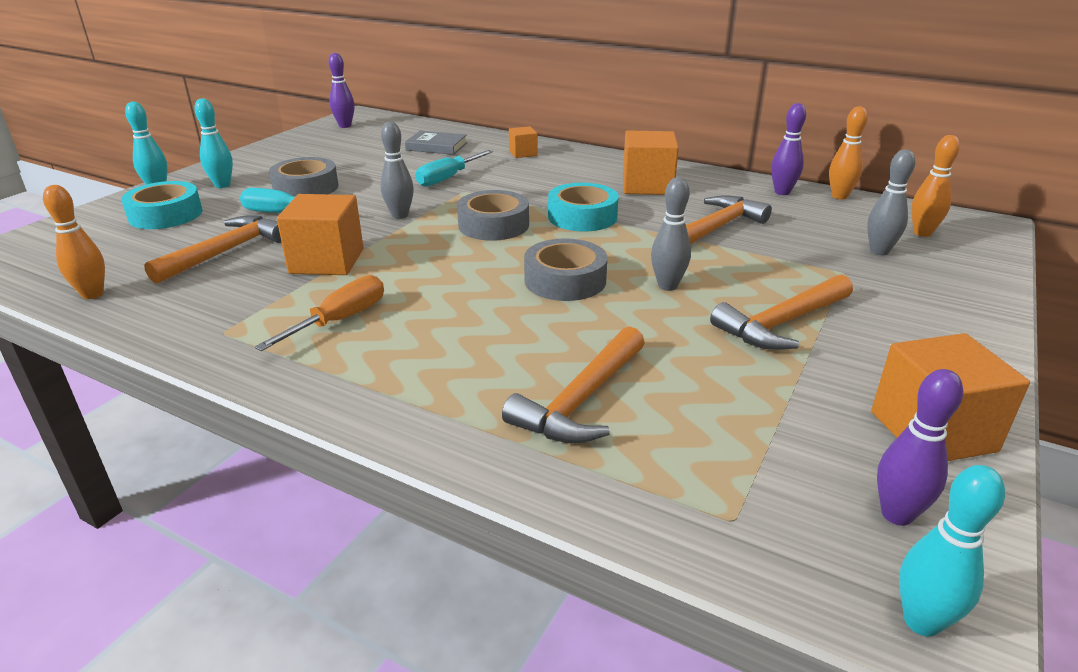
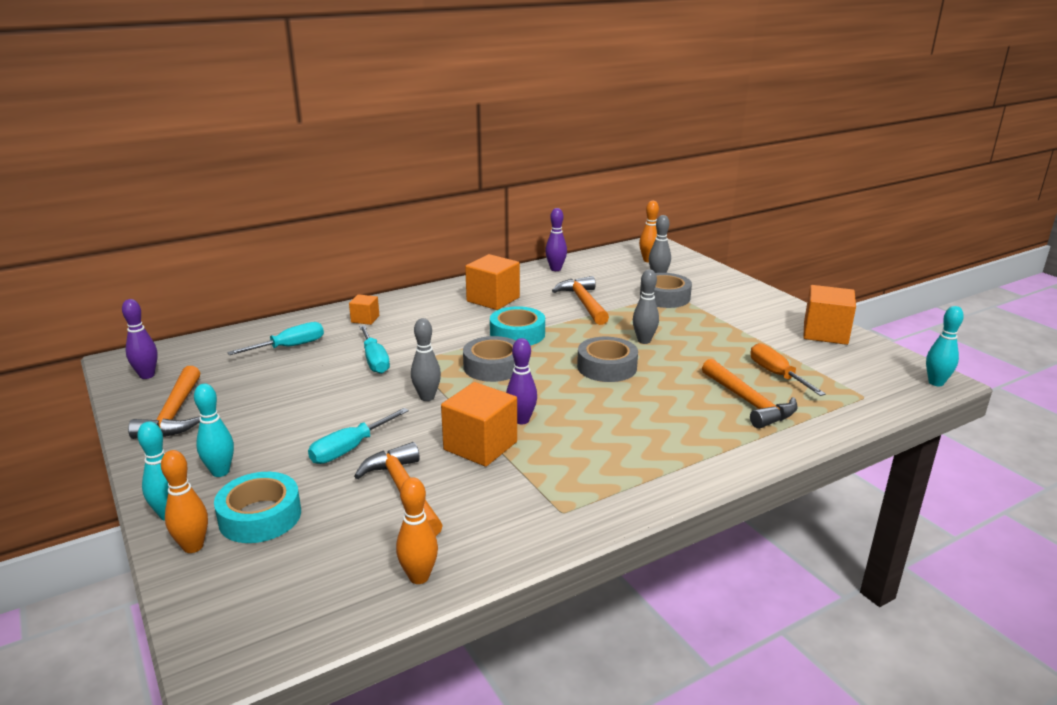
camera: 60 degrees left, 5 degrees down
orange screwdriver [255,275,384,351] -> orange screwdriver moved to [751,343,826,396]
grey tape [269,157,338,197] -> grey tape moved to [640,273,692,308]
grey book [405,131,467,155] -> turquoise screwdriver [227,322,324,355]
orange hammer [710,274,853,350] -> orange hammer moved to [128,366,200,439]
orange bowling pin [829,106,868,200] -> orange bowling pin moved to [161,450,208,553]
purple bowling pin [877,369,963,526] -> purple bowling pin moved to [506,338,537,424]

